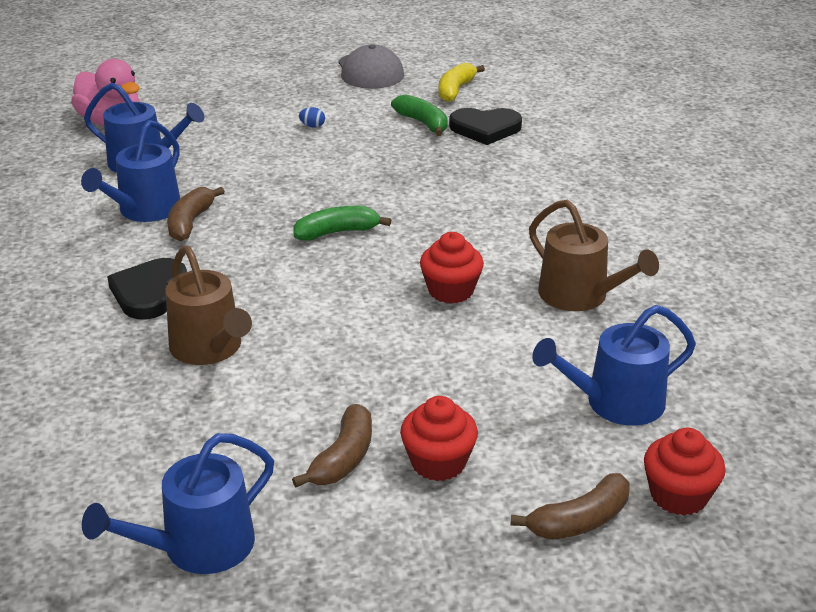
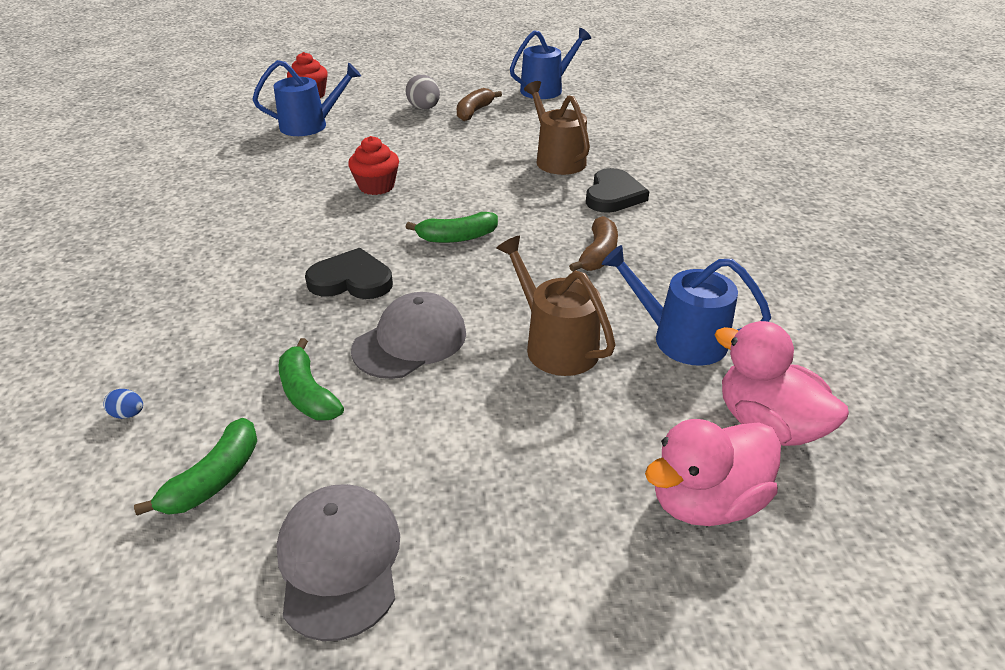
camera: 175 degrees left, 5 degrees up
blue watering can [81,120,180,222] -> none
blue egg [299,107,325,128] -> blue egg moved to [104,389,143,419]
red cupcake [400,396,478,481] -> grey egg [405,75,440,110]
yellow banana [439,63,485,102] -> green banana [134,418,257,516]
black heart [449,108,522,145] -> black heart moved to [305,248,393,299]
brown banana [510,473,630,539] -> none
brown watering can [529,200,659,311] -> brown watering can moved to [496,236,615,376]
none -> grey cap [351,292,466,379]
none -> pink duck [645,419,781,526]

